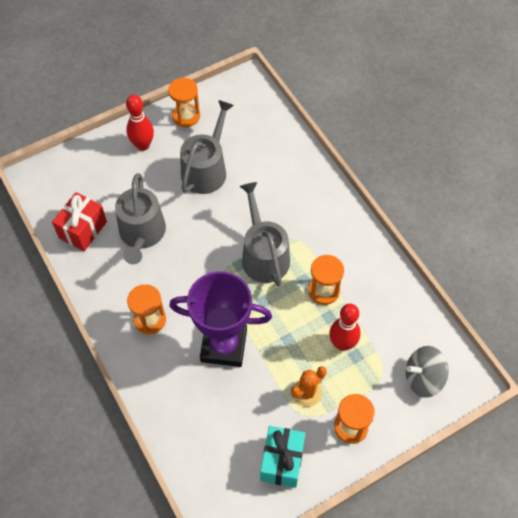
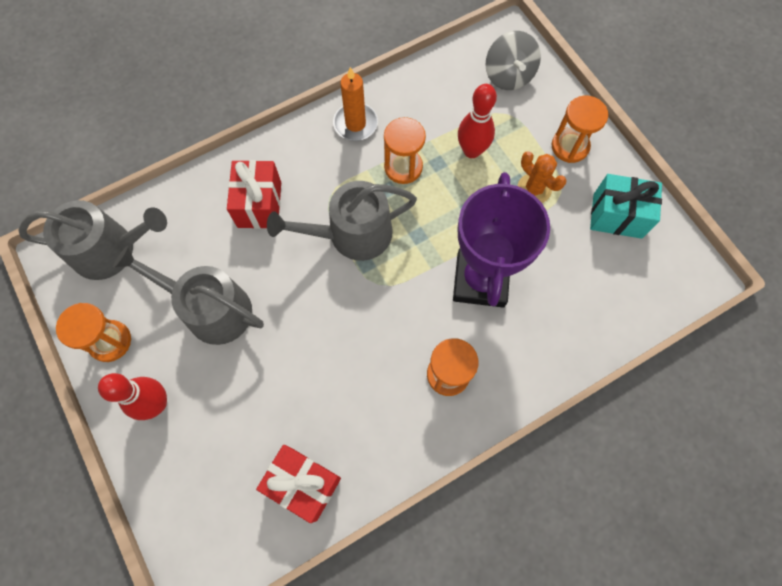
camera: 90 degrees left, 10 degrees up
grey watering can [115,173,166,265] -> grey watering can moved to [19,200,167,280]
none -> red gift [227,160,281,229]
none -> orange candle [333,67,378,141]

